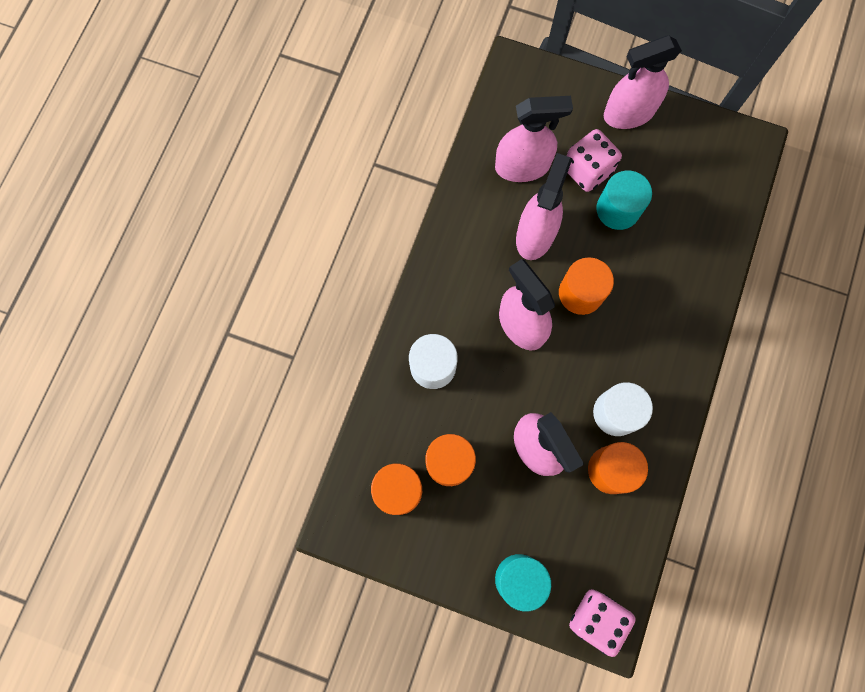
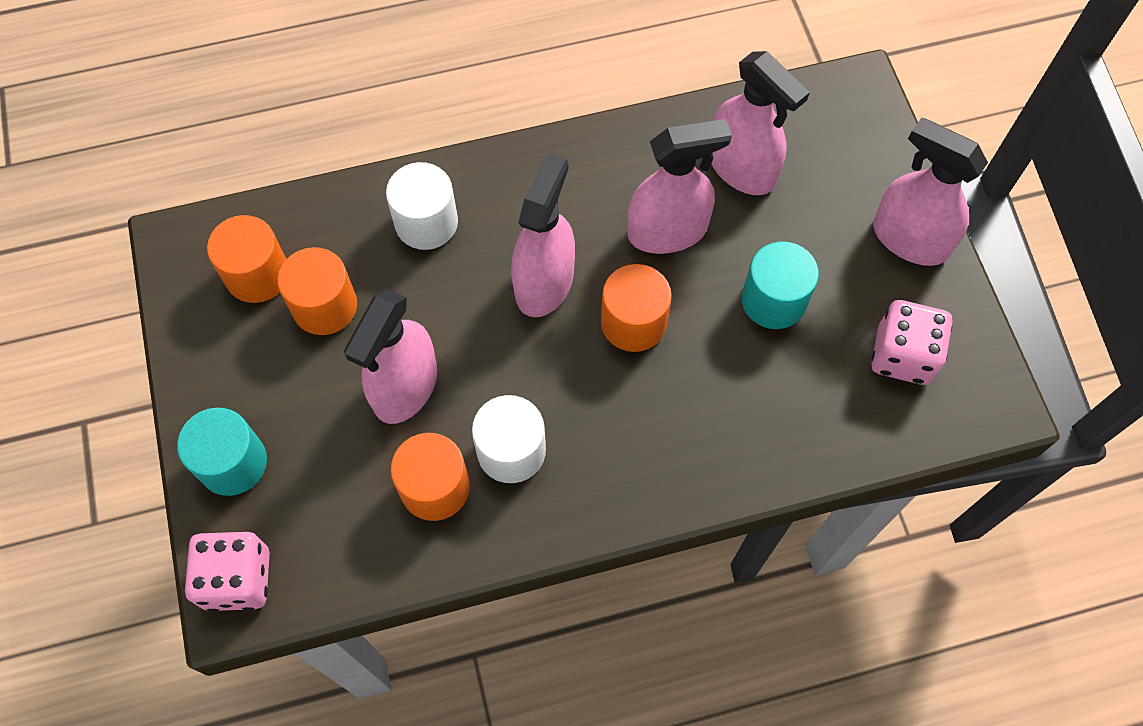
camera: 55 degrees right, 10 degrees down
pink dice [567,129,622,192] -> pink dice moved to [871,300,952,385]

